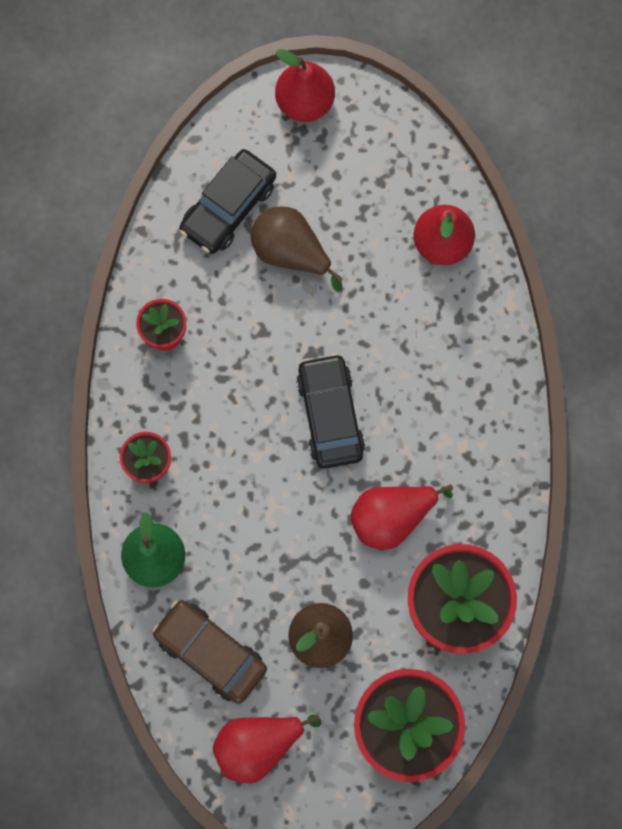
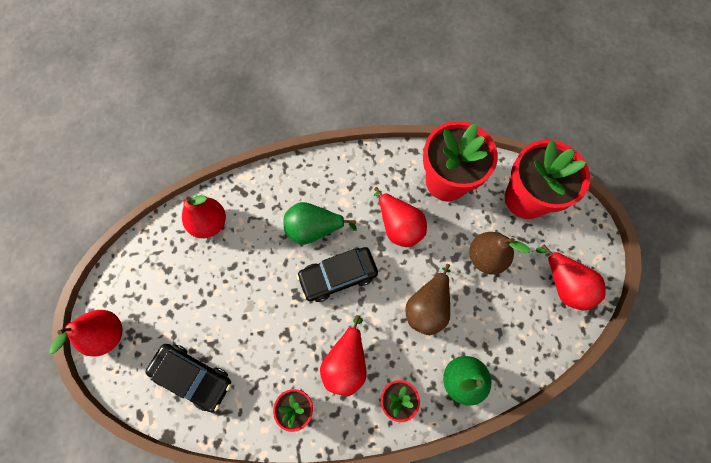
camera: 100 degrees left, 5 degrees down
brown car [152,600,267,704] -> none
brown pear [250,207,343,292] -> brown pear moved to [405,264,450,335]
none -> green pear [284,202,357,245]
none -> red pear [320,315,367,396]

